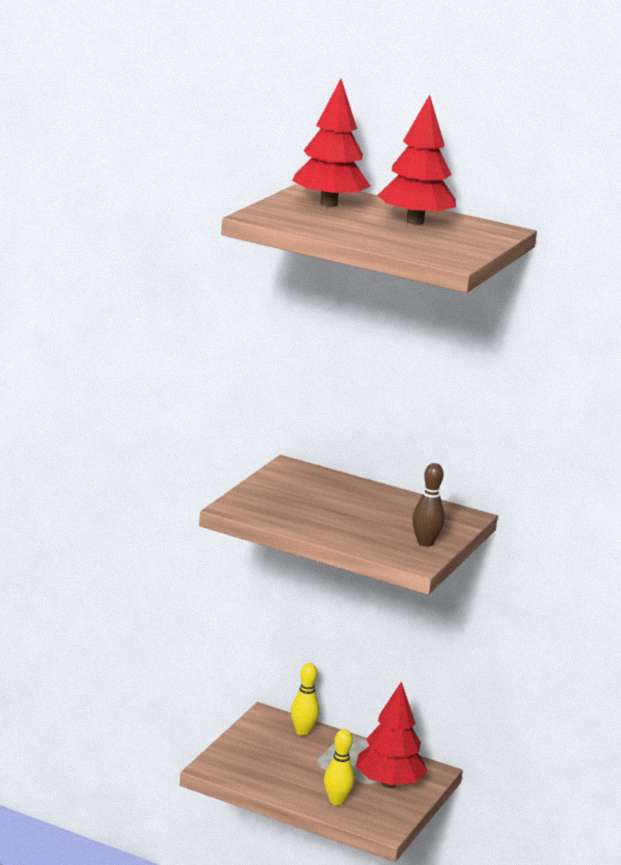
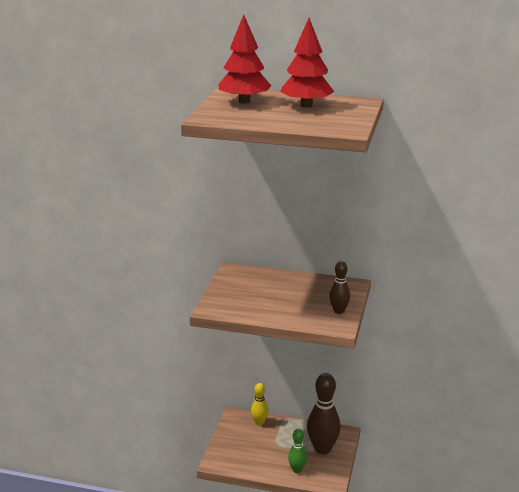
camera: 10 degrees left, 5 degrees up
yellow bowling pin [324,729,354,806] -> green bowling pin [288,429,307,473]
red tree [355,681,427,788] -> brown bowling pin [307,373,341,454]

